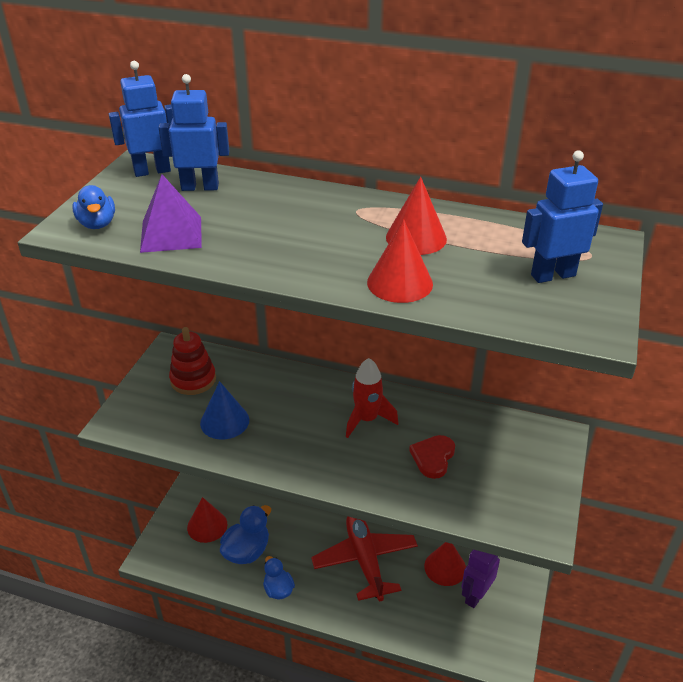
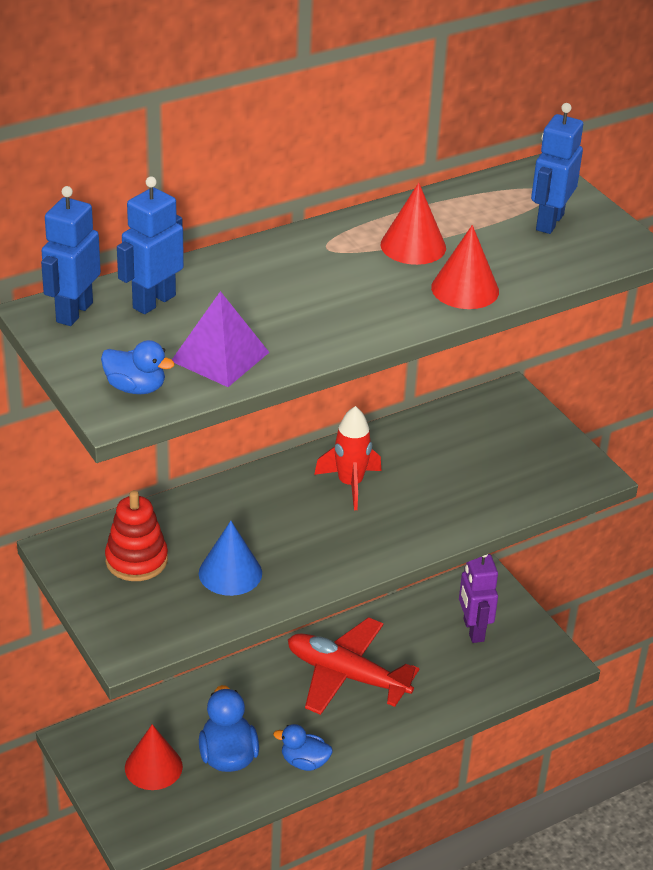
camera: 50 degrees left, 0 degrees up
red heart [409,435,455,479] -> none
red cone [424,542,466,586] -> none

